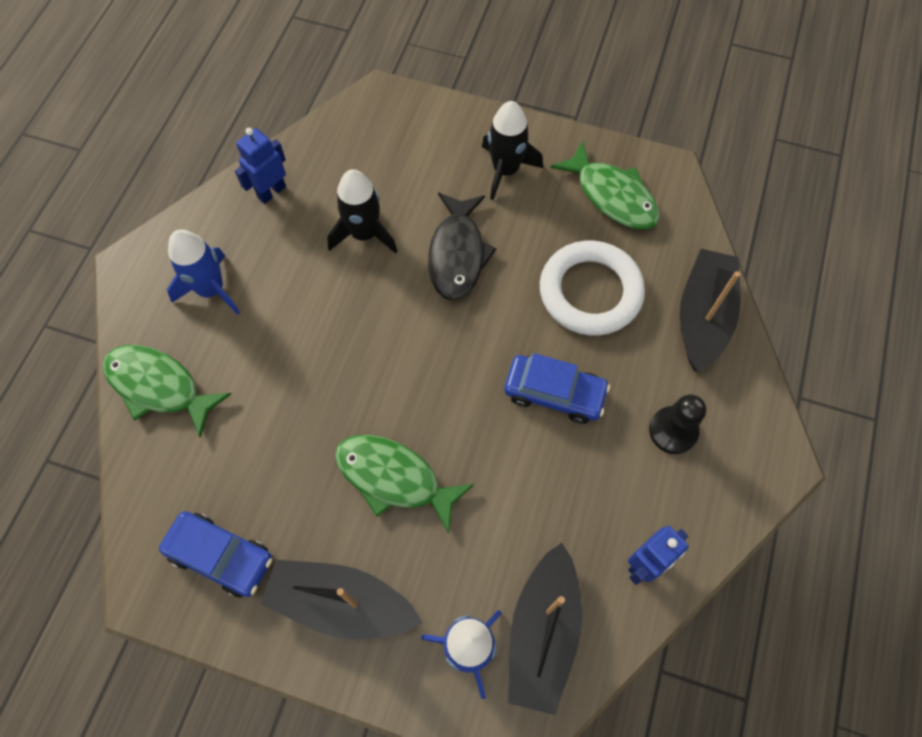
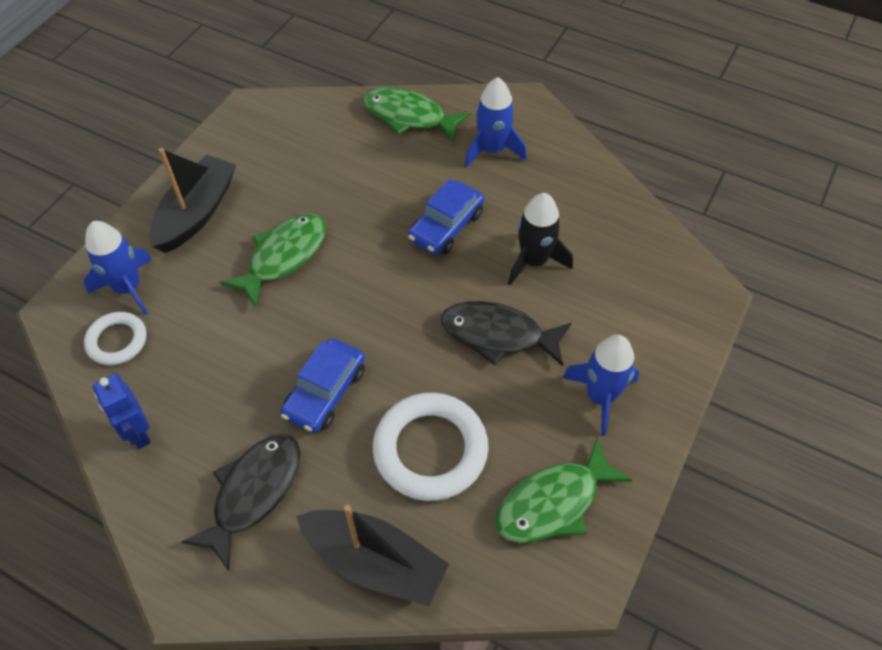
camera: 100 degrees right, 10 degrees down
green fish [103,345,231,438] -> green fish turned 105 degrees counterclockwise [363,87,471,142]
blue car [159,511,272,598] -> blue car moved to [408,179,484,255]
blue robot [235,128,286,204] -> none
black rocket [482,101,543,200] -> blue rocket [562,335,639,436]
black boat [508,543,582,715] -> white ring [84,312,146,365]
black pawn [649,394,706,454] -> black fish [182,434,300,571]

